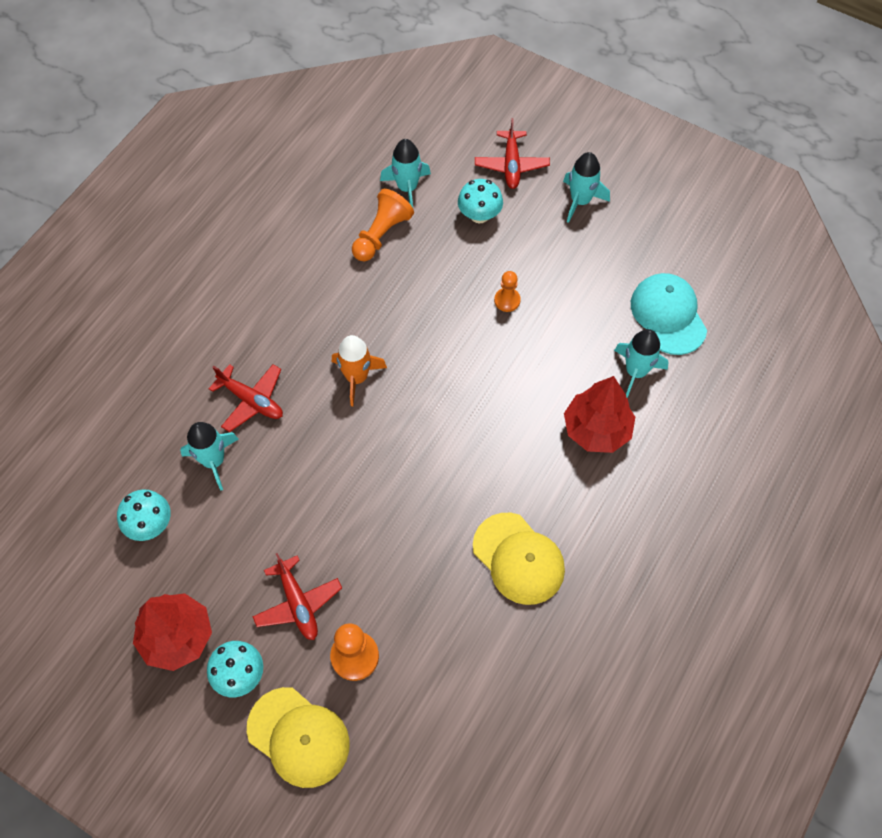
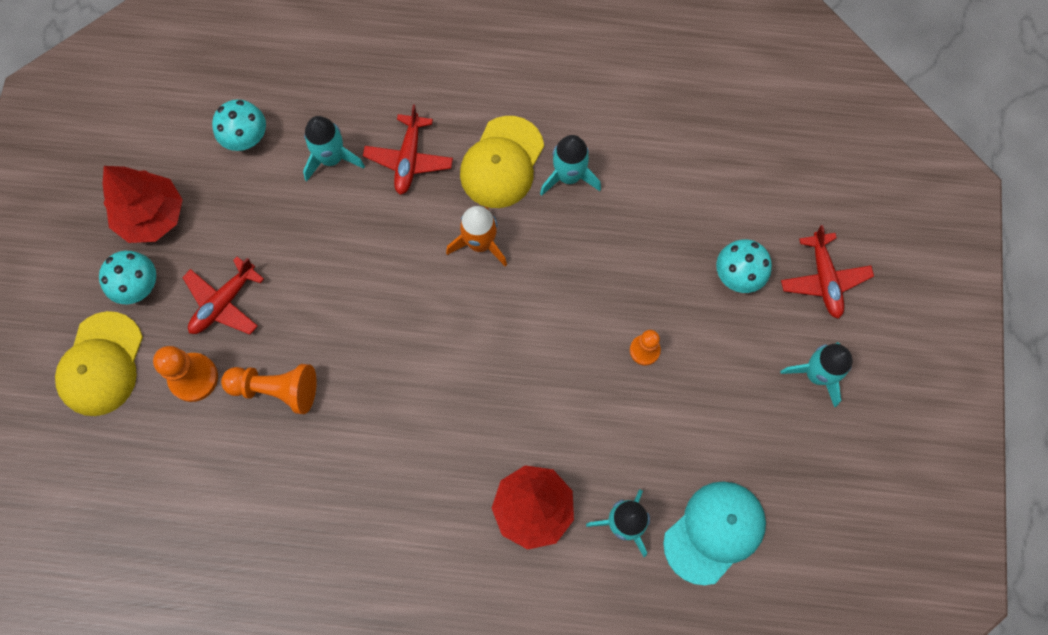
camera: 65 degrees right, 10 degrees up
orange pawn [352,189,414,261] -> orange pawn moved to [221,364,317,414]
turquoise rocket [380,139,431,207] -> turquoise rocket moved to [540,135,601,196]
yellow cap [473,513,565,605] -> yellow cap moved to [460,116,544,208]
red plane [475,118,550,189] -> red plane turned 75 degrees counterclockwise [781,225,874,319]

